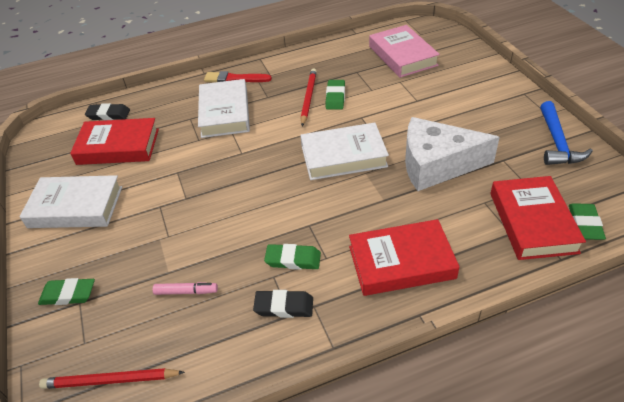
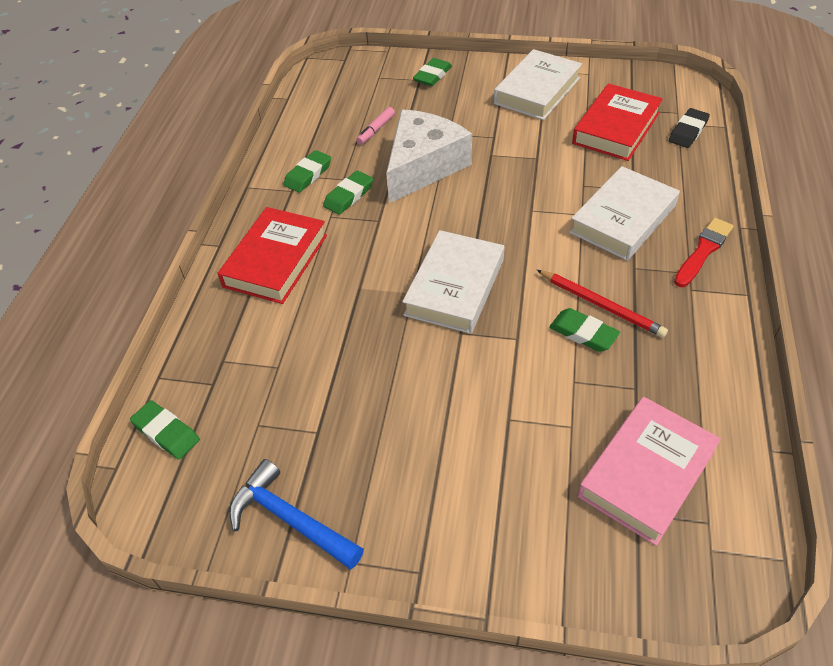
camera: 120 degrees right, 5 degrees up
red pencil [39,368,185,389] -> none
white book [198,79,250,138] -> white book turned 75 degrees counterclockwise [569,166,680,261]
black eraser [253,290,313,318] -> green eraser [283,150,331,193]
pink book [369,25,440,78] -> pink book turned 60 degrees counterclockwise [578,397,721,546]
white cheese [405,117,500,191] -> white cheese moved to [386,109,472,203]
red book [490,176,586,260] -> none

